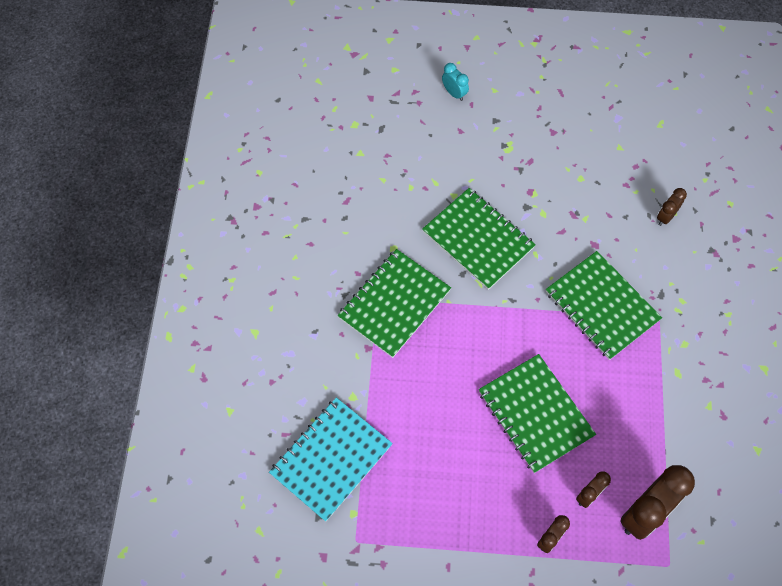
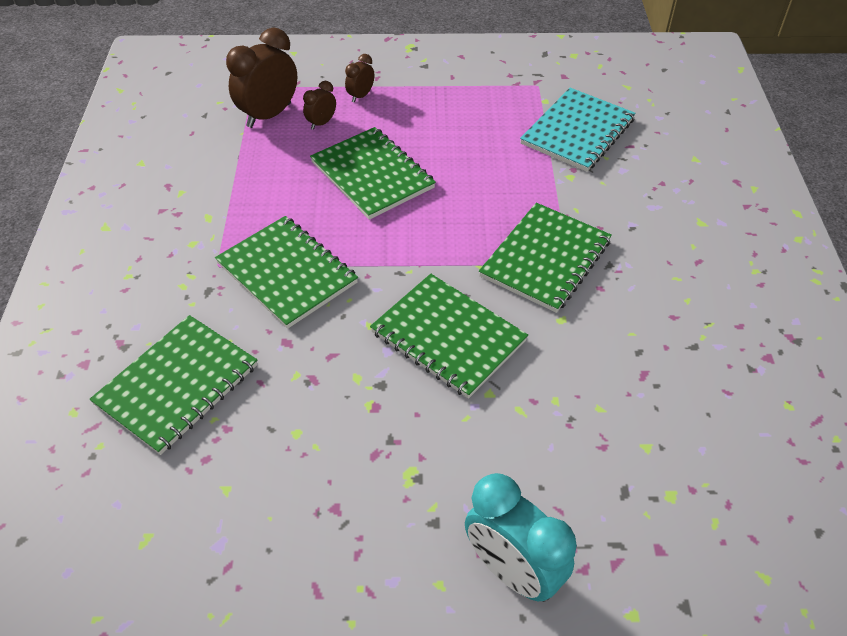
camera: 175 degrees right, 15 degrees down
turquoise clock [442,63,469,101] -> turquoise clock [465,473,577,602], size x2.00
brown clock [657,188,687,226] -> green notebook [89,315,257,455]

